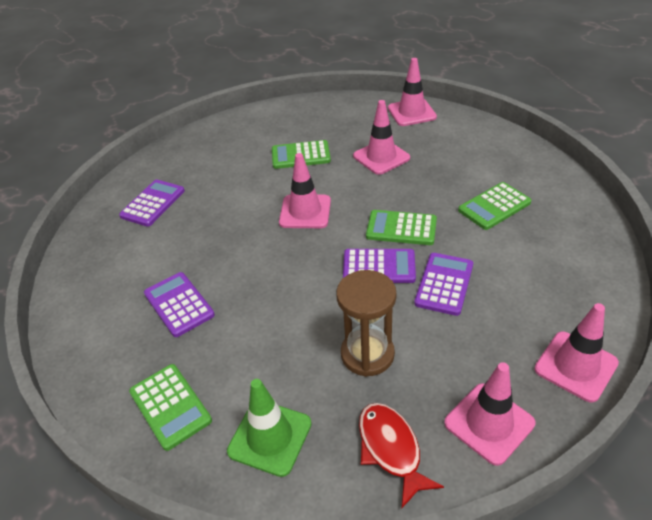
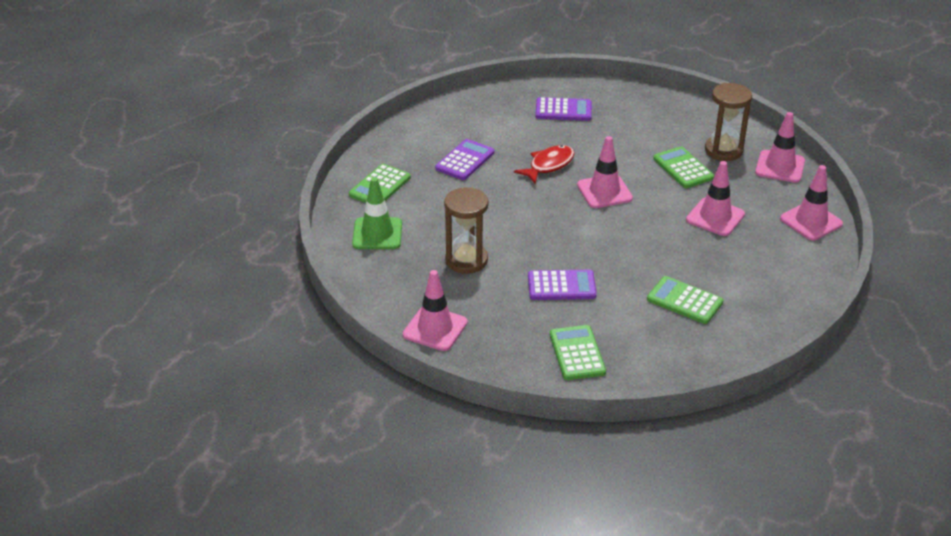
camera: 65 degrees right, 5 degrees down
purple calculator [343,249,416,283] -> none
red fish [359,403,444,508] -> red fish moved to [514,145,575,184]
green calculator [366,210,437,245] -> green calculator moved to [550,325,606,380]
pink traffic cone [534,303,619,403] -> pink traffic cone moved to [755,112,805,183]
none -> brown hourglass [705,83,752,161]

